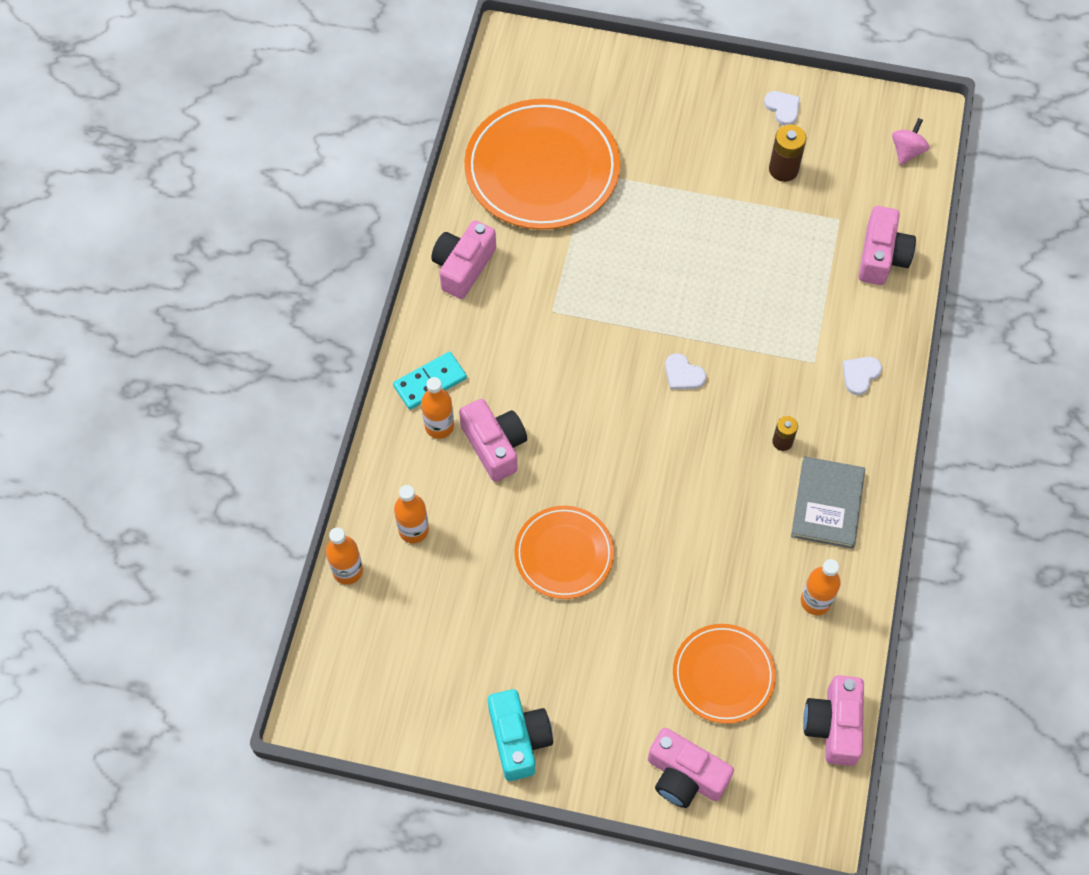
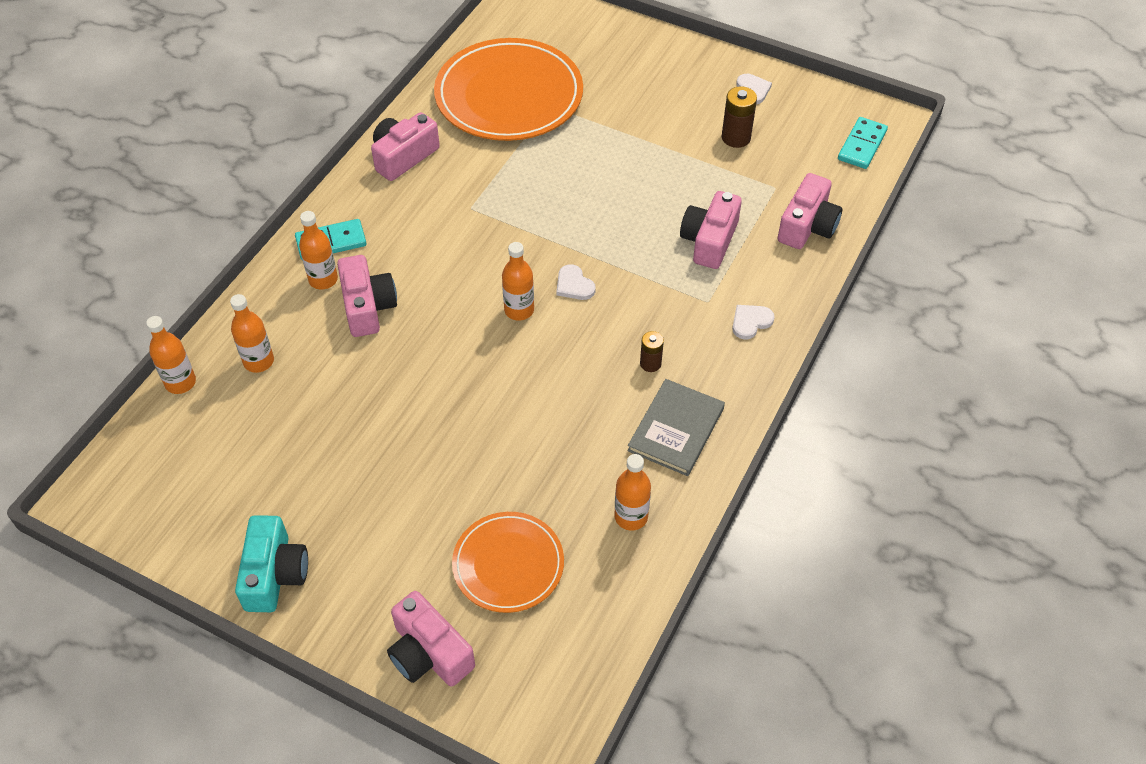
camera: 15 degrees right, 10 degrees down
orange plate [514,506,614,599] -> none
pink camera [803,675,864,766] -> pink camera moved to [680,191,742,269]
pink spinning top [892,118,930,165] -> turquoise domino [838,117,888,169]
none -> orange bottle [502,242,534,321]

